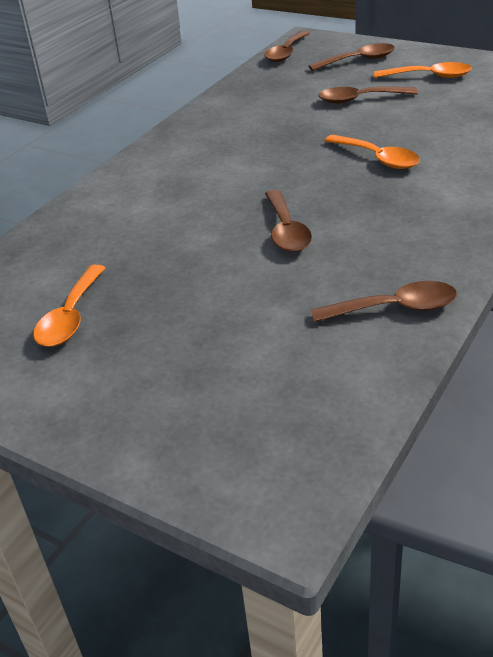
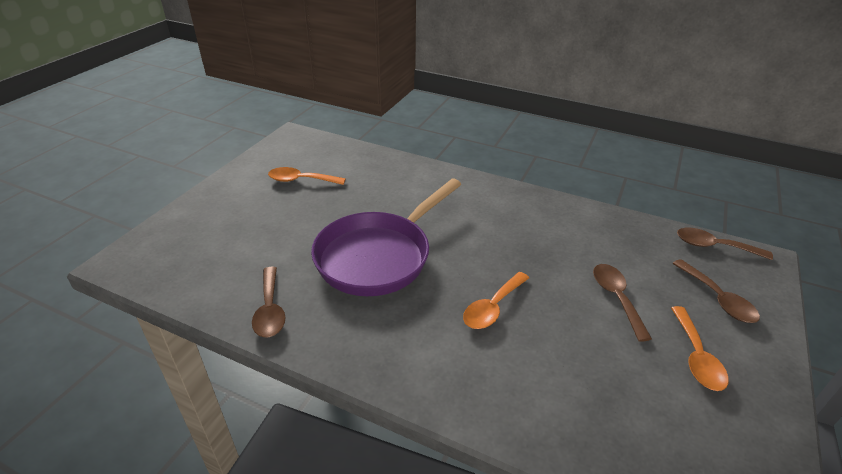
camera: 80 degrees right, 0 degrees up
brown spoon [265,190,312,252] -> purple pan [311,179,461,296]

